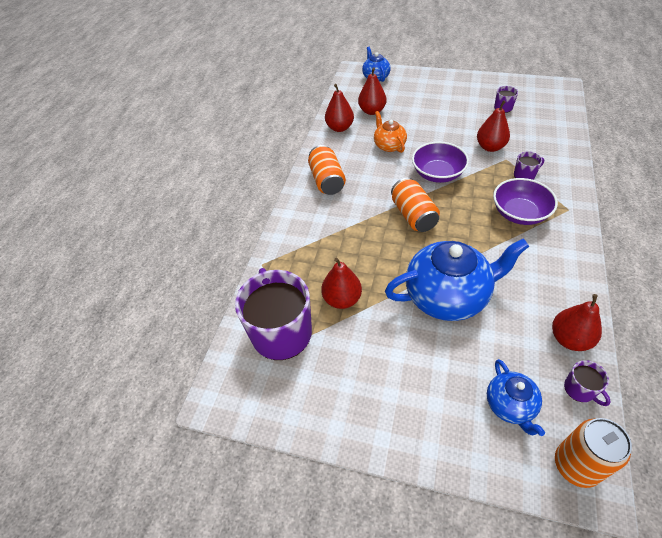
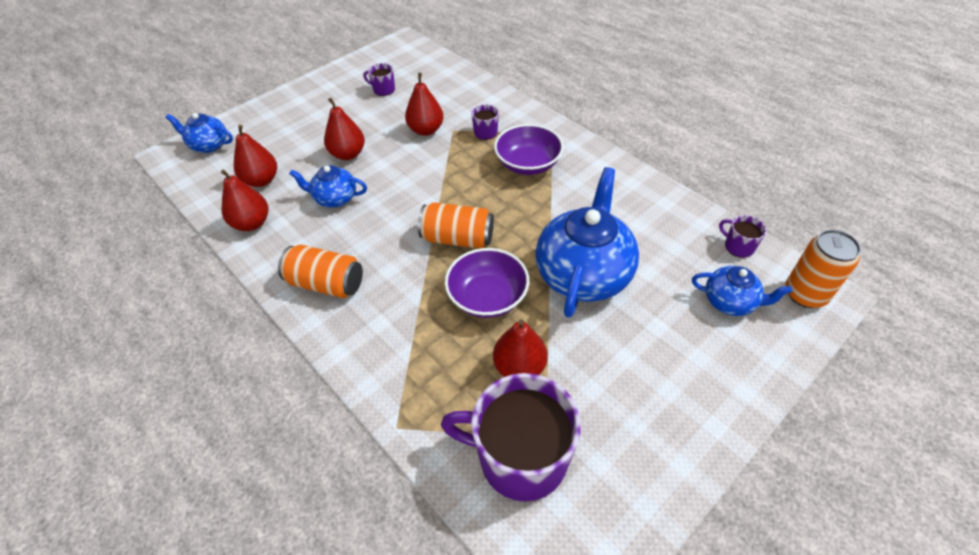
camera: 60 degrees left, 0 degrees up
orange teapot [374,111,407,153] -> blue teapot [289,165,367,208]
purple bowl [412,141,469,183] -> purple bowl moved to [445,248,530,318]
red pear [552,294,602,351] -> red pear moved to [324,98,365,160]
purple mug [564,360,611,406] -> purple mug turned 135 degrees counterclockwise [719,215,767,258]

